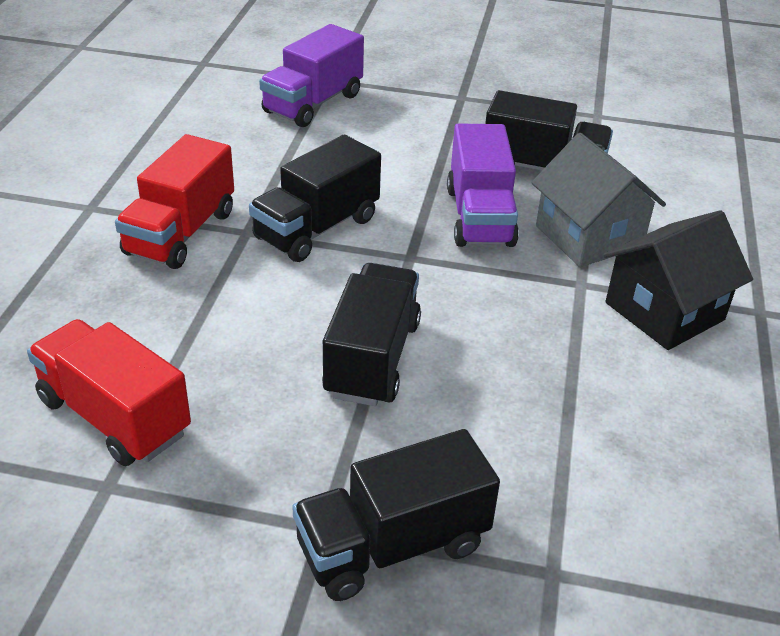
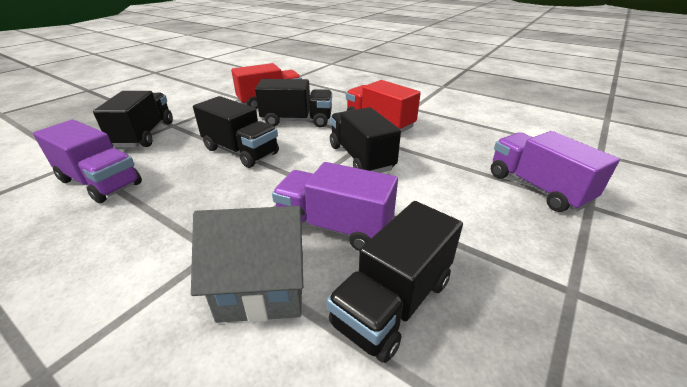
camera: 115 degrees right, 5 degrees down
black house [604,210,753,350] -> none
none -> purple truck [33,119,142,203]
none -> black truck [255,79,332,128]

